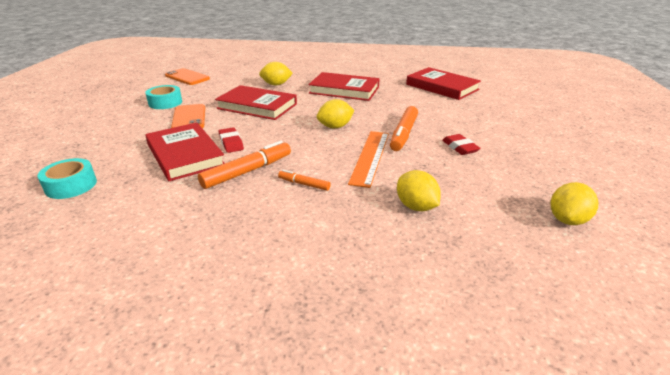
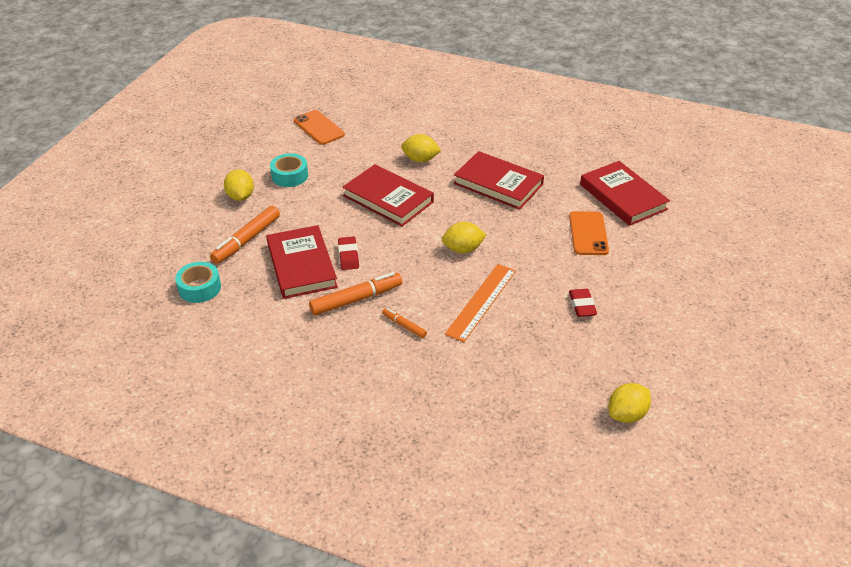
camera: 15 degrees right, 10 degrees up
orange phone [171,104,205,128] -> orange phone moved to [569,211,609,255]
orange marker [390,106,418,151] -> orange marker moved to [210,206,280,264]
yellow lemon [397,170,441,211] -> yellow lemon moved to [224,169,254,201]

